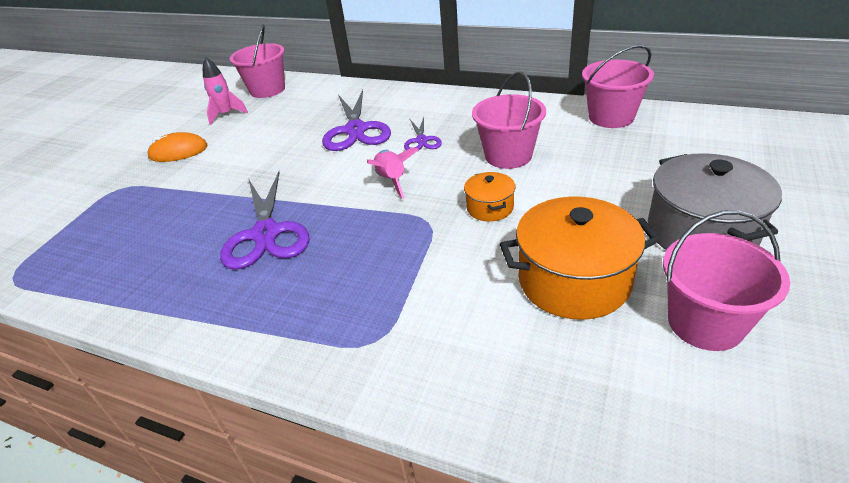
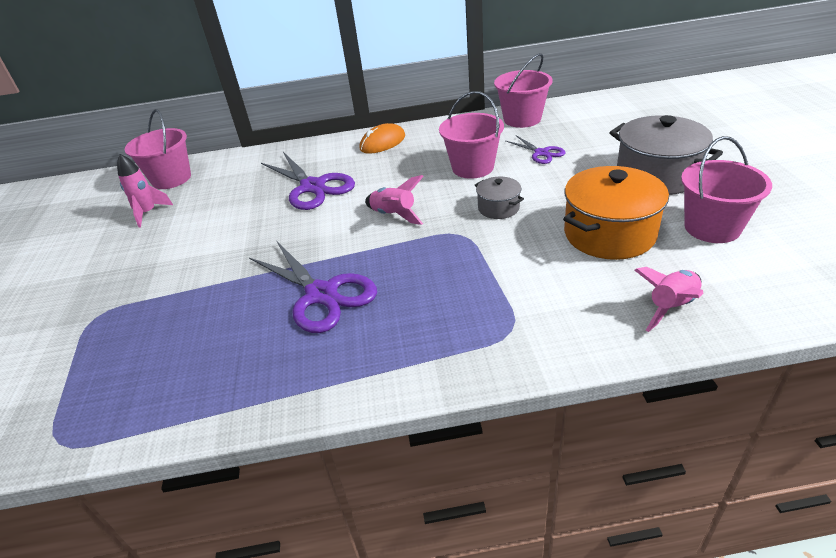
camera: 30 degrees left, 0 degrees up
orange mouse [147,132,207,162] -> orange mouse moved to [360,123,405,154]
purple scissors [404,117,442,151] -> purple scissors moved to [506,135,566,164]
orange pot [464,172,516,221] -> grey pot [475,177,524,219]
none -> pink rocket [634,267,704,332]

